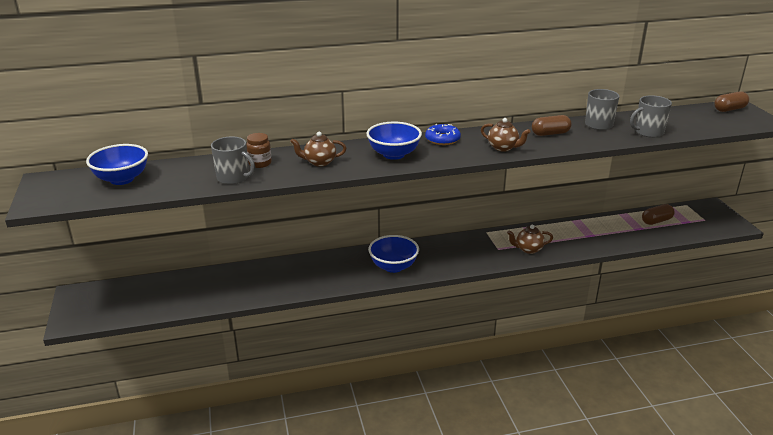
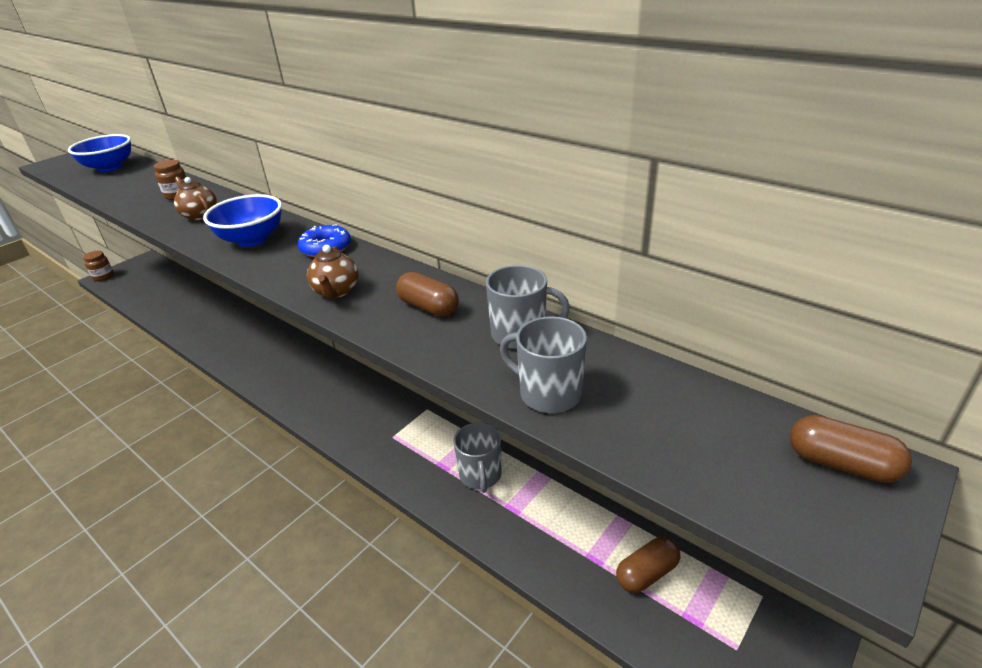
camera: 55 degrees right, 5 degrees up
grey mug [211,136,255,185] -> grey mug moved to [454,422,501,493]
blue bowl [368,235,419,273] -> none
brown teapot [507,224,553,254] -> none
brown capsule [642,204,675,225] -> brown capsule turned 60 degrees counterclockwise [616,537,680,593]
none -> brown jar [83,251,114,281]

